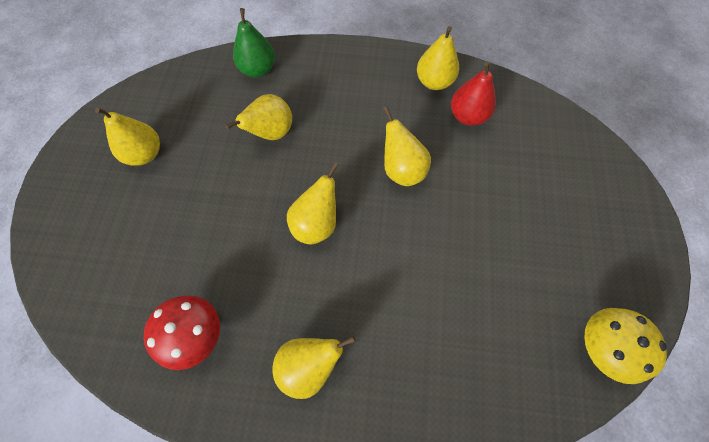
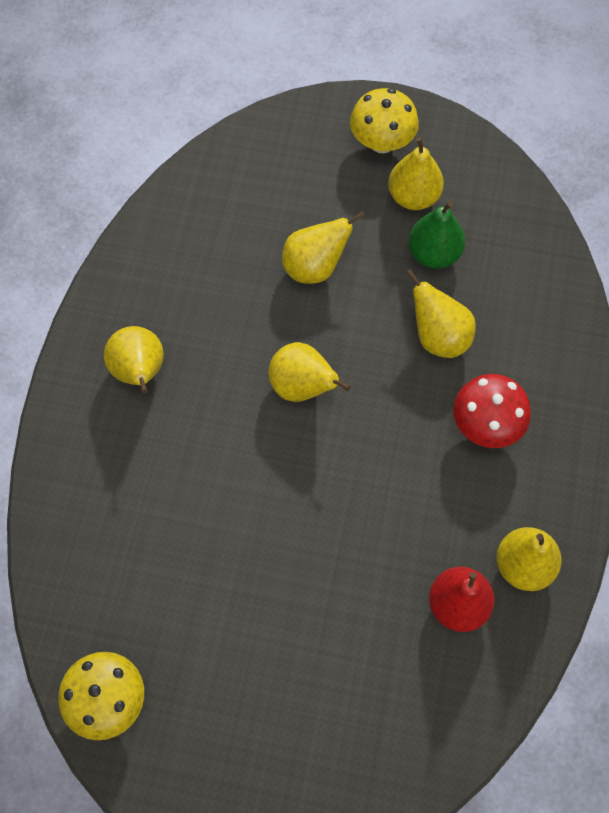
camera: 95 degrees right, 0 degrees up
red mushroom [143,295,220,370] -> red mushroom moved to [453,374,531,448]
green pear [233,8,275,78] -> green pear moved to [408,202,465,269]
yellow pear [383,106,431,186] -> yellow pear moved to [282,211,365,284]
none -> yellow mushroom [350,88,419,153]

